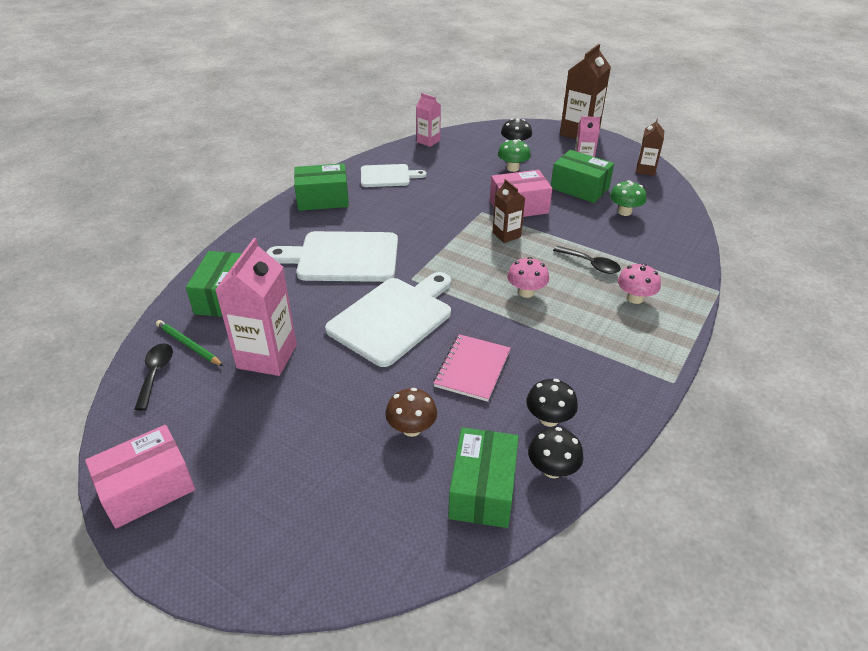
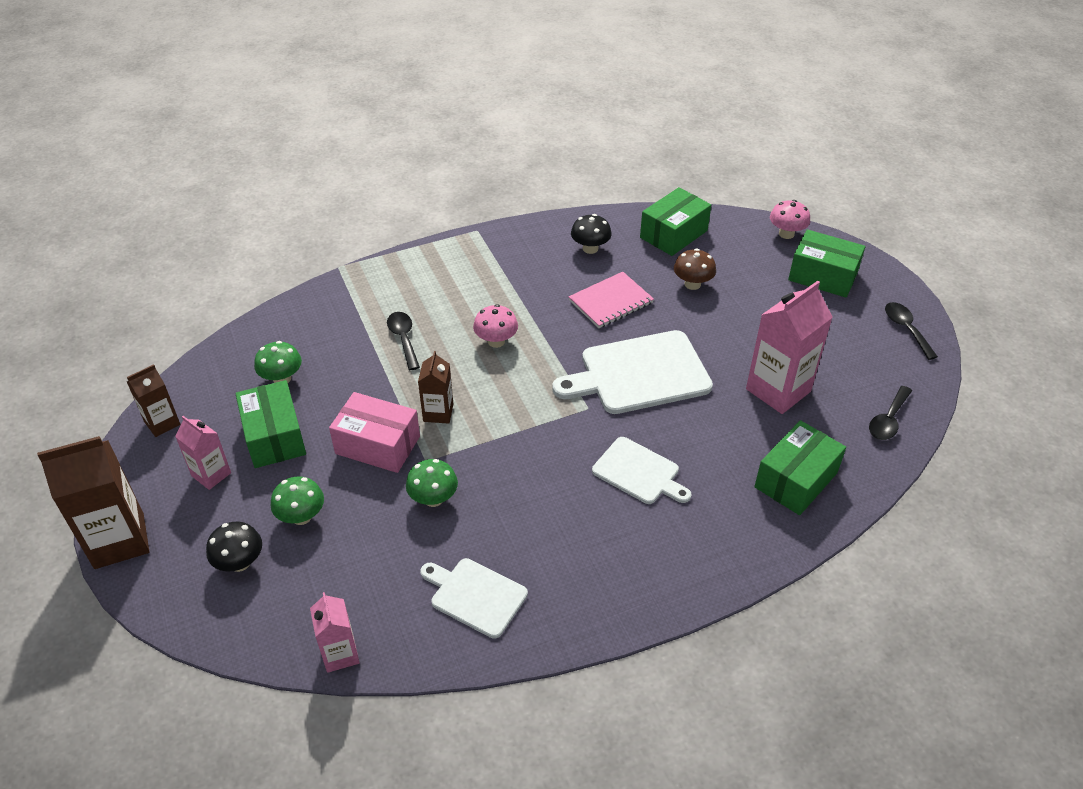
camera: 145 degrees left, 5 degrees up
pink box [85,425,195,528] -> black spoon [885,302,938,360]
green pencil [156,320,223,366] -> none
white cutting board [266,231,398,282] -> white cutting board [592,437,691,504], size x0.59
green box [294,163,349,211] -> green box moved to [788,229,865,298]
black mushroom [528,427,584,478] -> none
pink mushroom [618,263,661,304] -> pink mushroom moved to [770,200,810,239]
none -> green mushroom [406,459,458,507]

